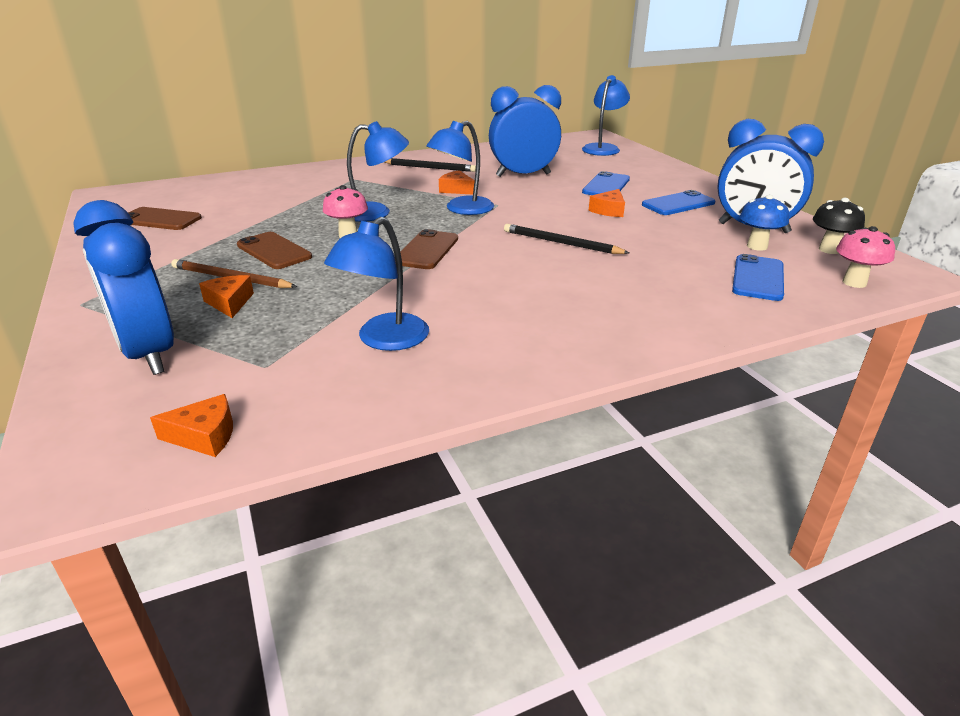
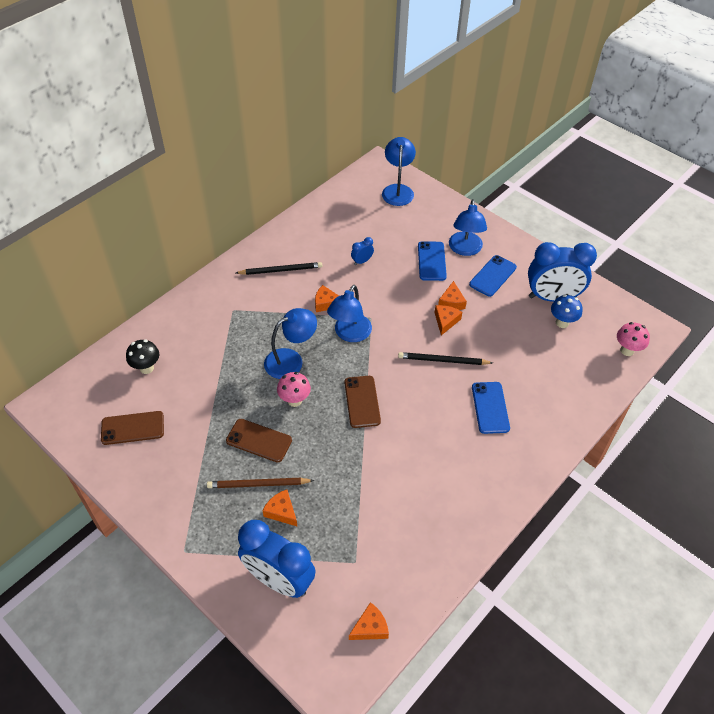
camera: 25 degrees left, 20 degrees up
blue lamp [324,217,429,351] -> blue lamp moved to [449,199,487,256]
blue clock [489,85,561,177] -> blue clock [351,237,374,265], size x0.41
blue phone [732,254,784,301] -> blue phone moved to [472,382,510,434]
black mushroom [813,198,865,254] -> black mushroom moved to [126,340,159,374]
none -> orange cheese [435,305,462,335]

